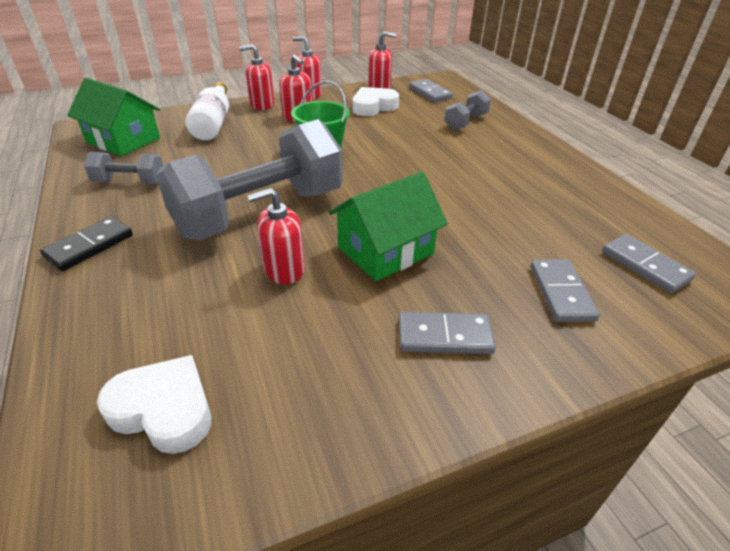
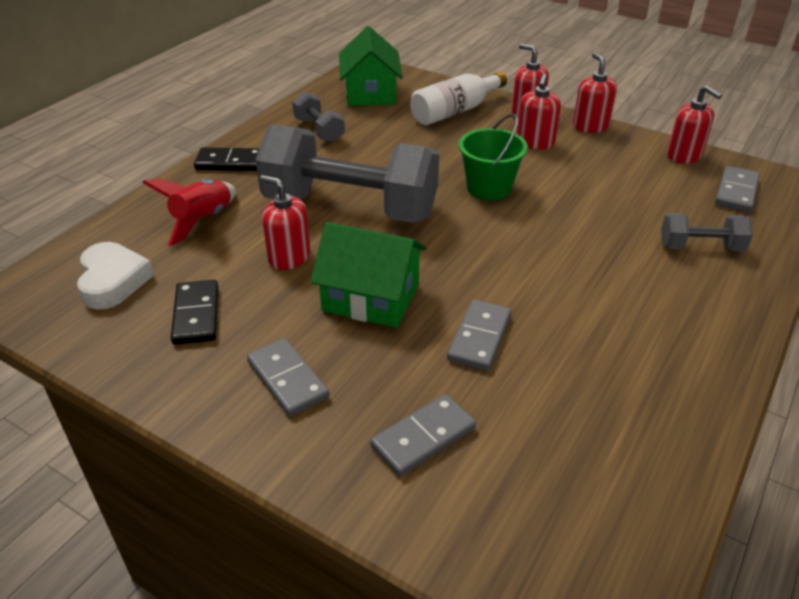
camera: 55 degrees right, 0 degrees up
white heart [353,87,399,116] -> none
grey domino [602,234,696,293] -> grey domino moved to [447,300,511,371]
none -> red rocket [143,179,236,246]
none -> black domino [171,280,218,345]

